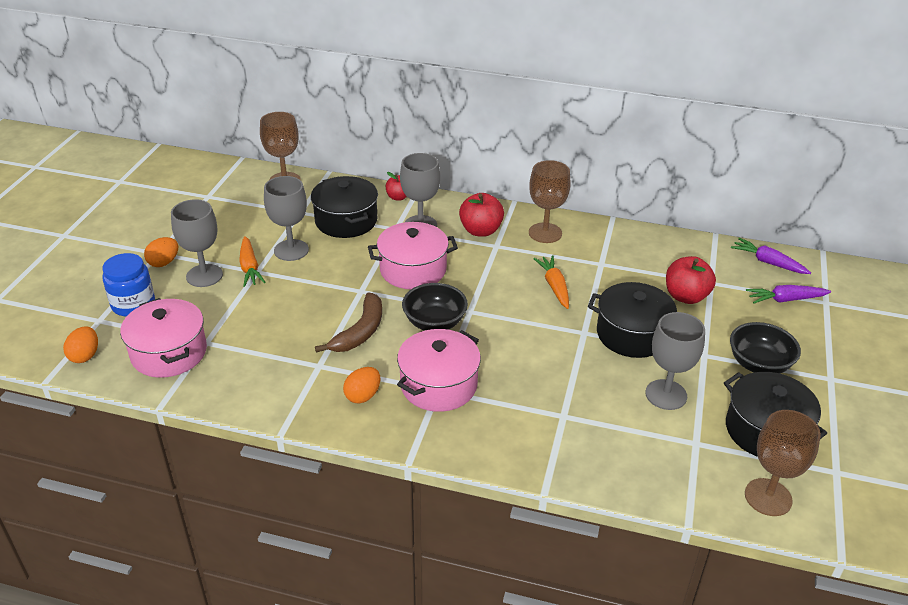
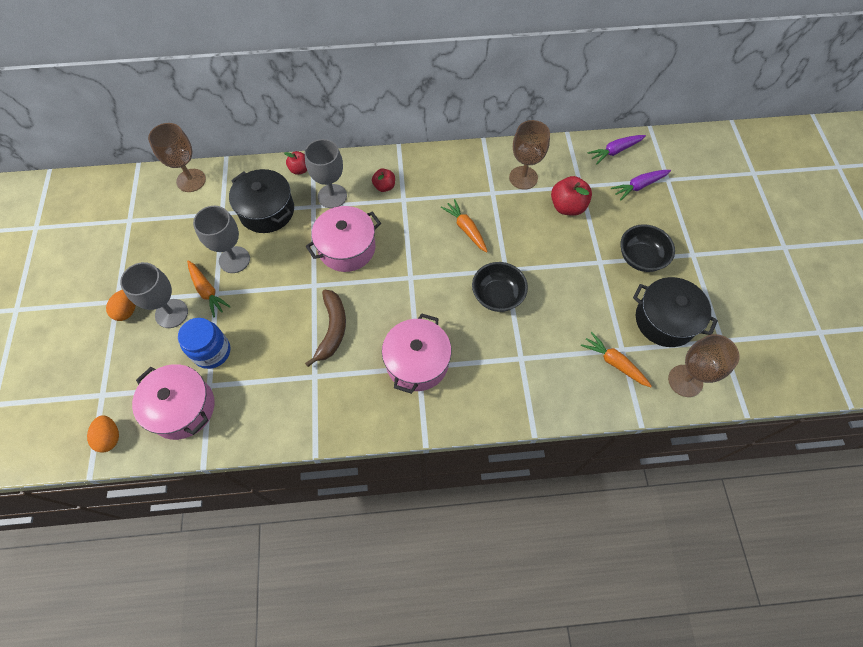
camera: 20 degrees left, 25 degrees up
blue jar [102,253,155,317] -> blue jar moved to [178,318,230,369]
orange egg [343,367,380,404] -> none
black bowl [402,283,468,331] -> black bowl moved to [472,262,528,312]
red apple [459,193,504,237] -> red apple [372,168,395,192], size x0.61
brown goblet [529,160,571,243] -> brown goblet moved to [509,120,550,190]
black pot [588,282,677,358] -> none
grey goblet [645,312,705,410] -> none
purple carrot [731,238,811,274] -> purple carrot turned 45 degrees counterclockwise [587,135,646,164]
none -> orange carrot [581,332,652,387]

